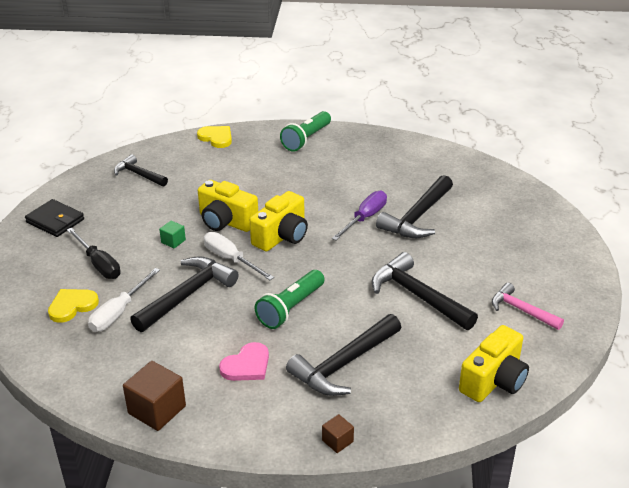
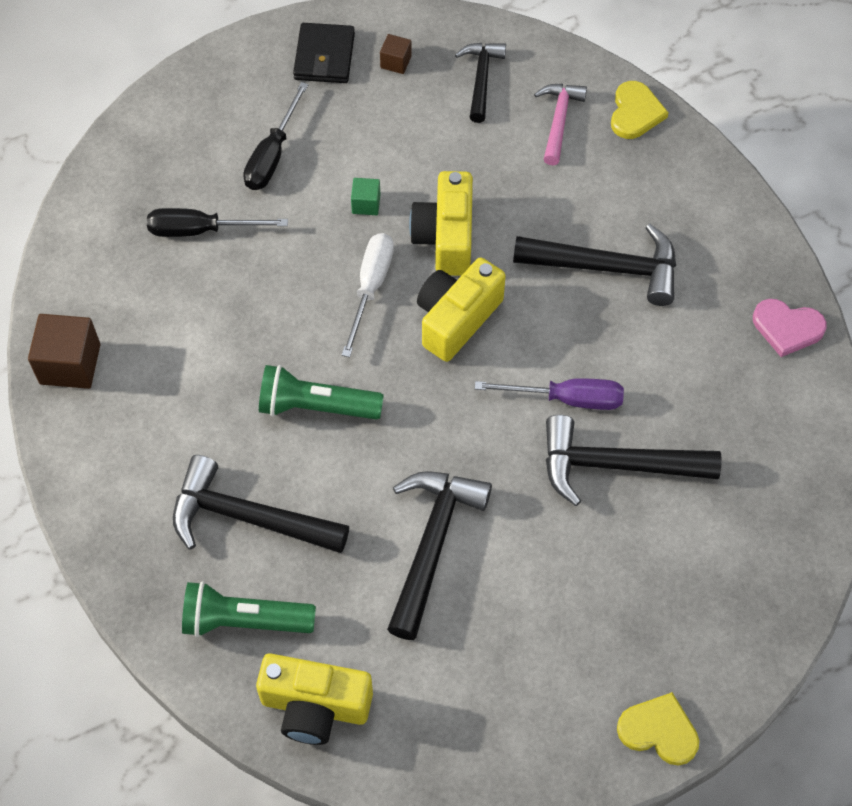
camera: 60 degrees right, 25 degrees up
yellow heart [48,289,99,323] -> yellow heart moved to [617,692,699,766]
white screwdriver [88,268,160,332] -> black screwdriver [147,208,288,237]
black hammer [130,256,239,332] -> black hammer moved to [513,224,676,306]
pink heart [219,342,269,381] -> pink heart moved to [753,299,827,357]
yellow camera [250,191,308,252] -> yellow camera turned 120 degrees clockwise [417,257,506,362]
green flashlight [280,111,331,152] -> green flashlight moved to [182,581,316,637]
brown cube [322,414,354,453] -> brown cube moved to [380,34,412,74]
pink hammer [492,283,564,330] -> pink hammer moved to [534,84,587,165]

